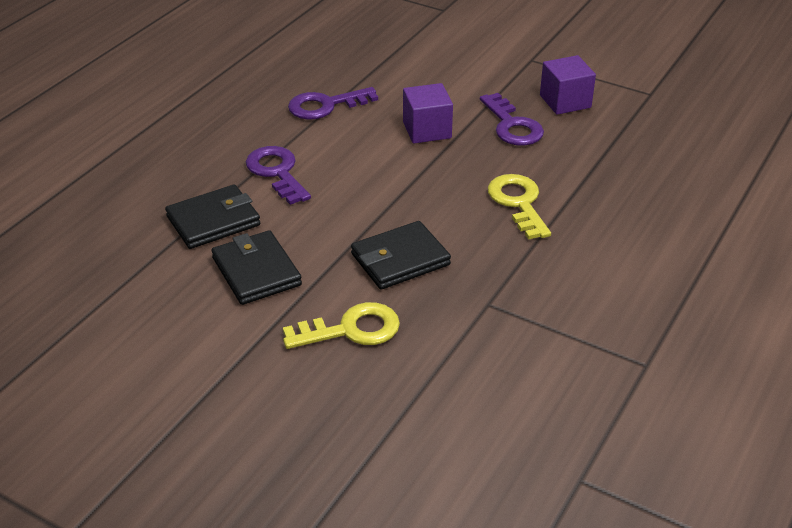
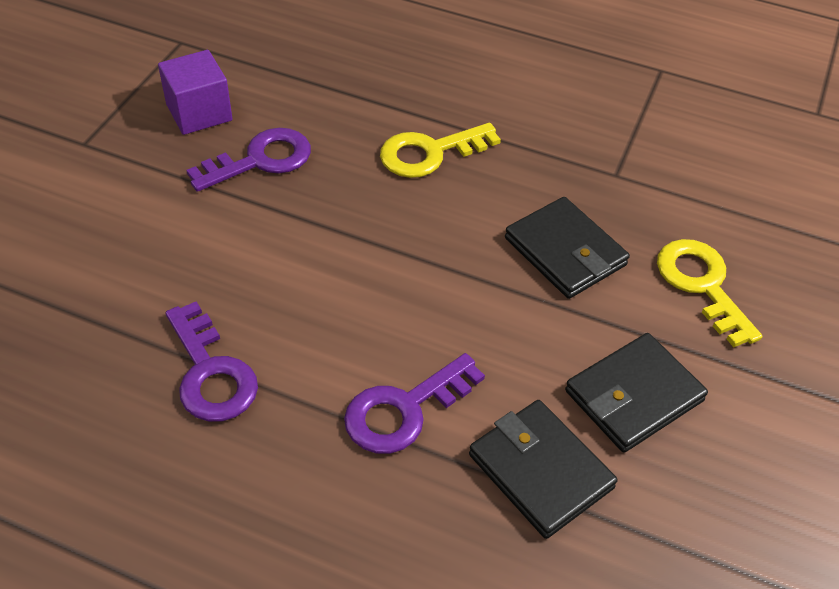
camera: 100 degrees left, 10 degrees up
purple cube [403,83,453,143] -> none

